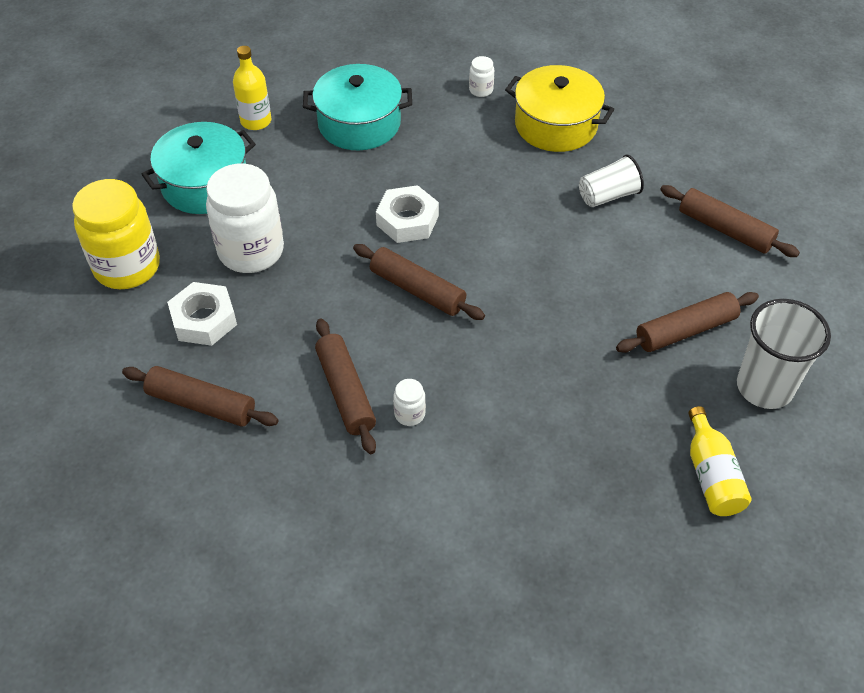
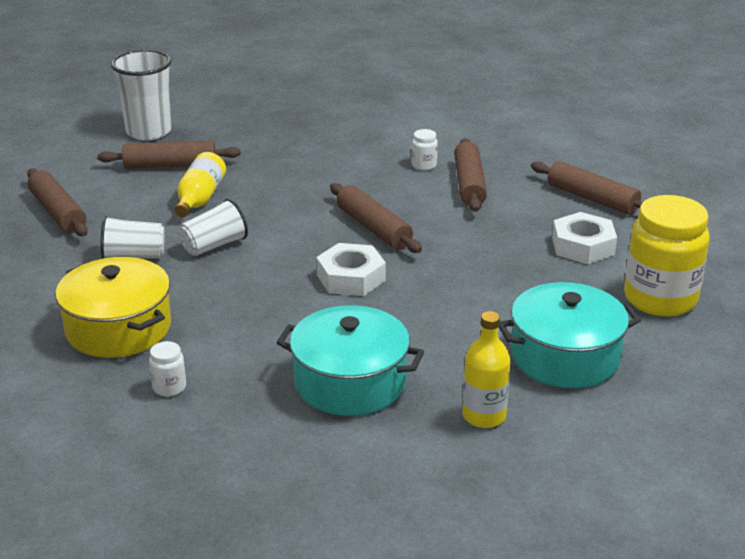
camera: 160 degrees left, 20 degrees down
white jar [206,164,284,273] -> none
yellow bottle [688,406,751,516] -> yellow bottle moved to [174,152,226,217]
none -> white cup [179,199,248,256]

